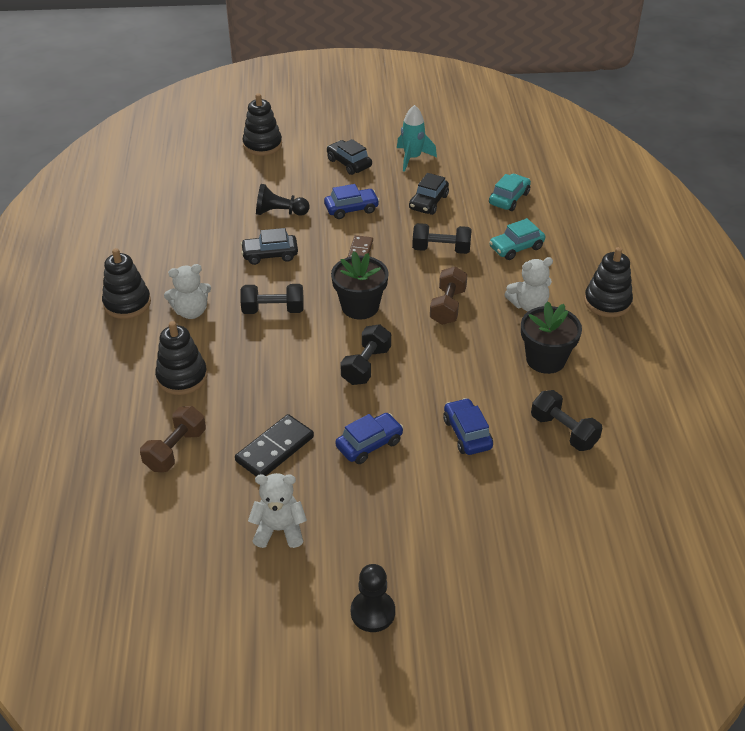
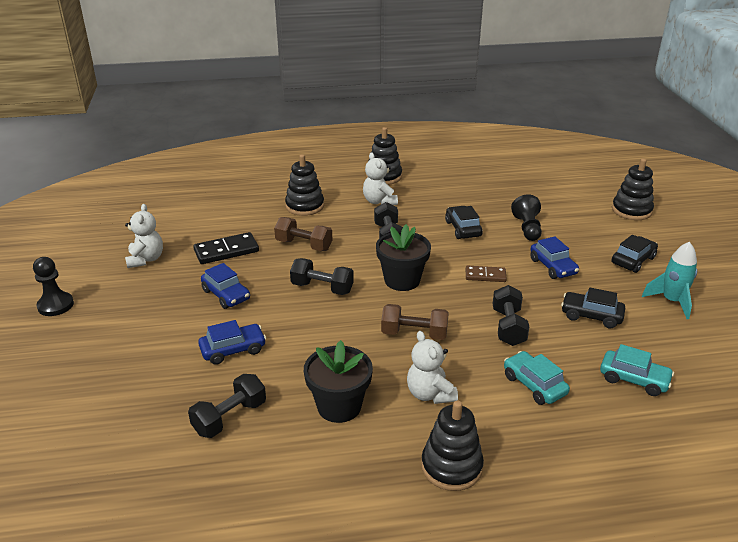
camera: 85 degrees right, 10 degrees down
brown dumbbell [140,406,206,472] -> brown dumbbell moved to [274,217,332,251]
black domino [235,414,314,476] -> black domino turned 60 degrees counterclockwise [193,232,259,264]

